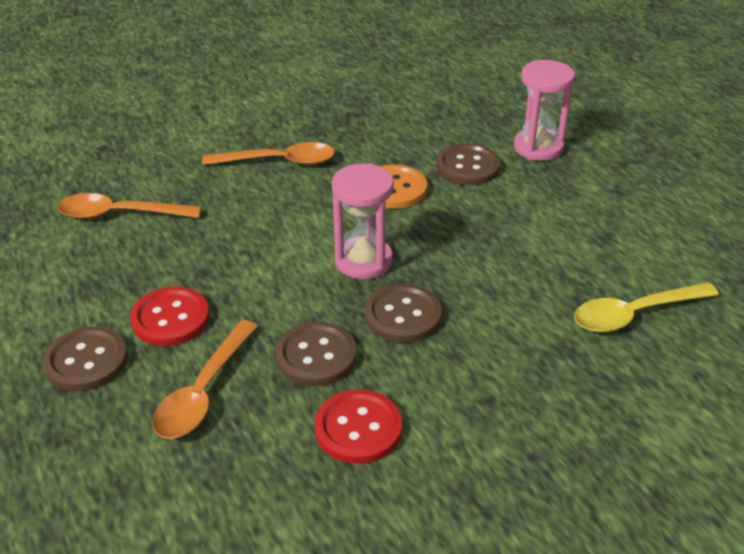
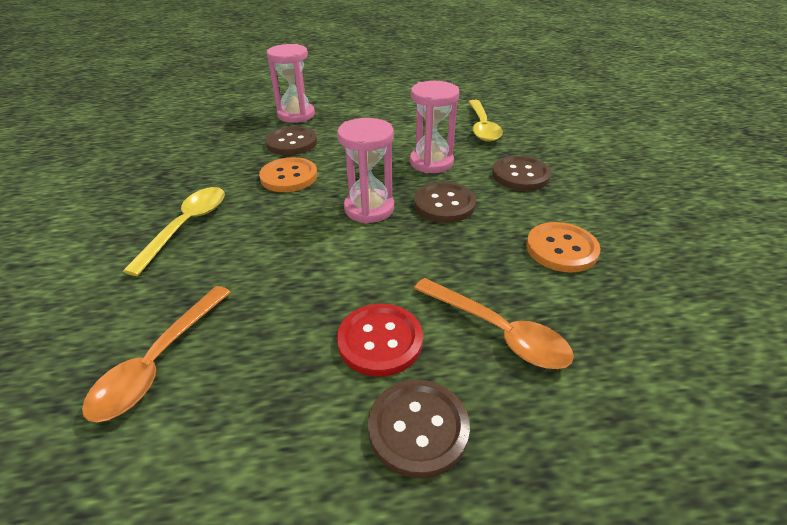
camera: 70 degrees left, 0 degrees up
orange spoon [202,142,335,165] -> yellow spoon [123,187,225,276]
brown button [275,322,356,386] -> brown button moved to [492,156,551,191]
red button [315,390,402,464] -> orange button [526,222,601,272]
none -> pink hourglass [410,81,460,174]

